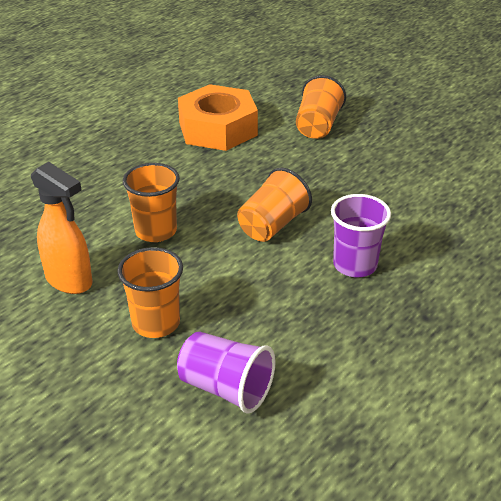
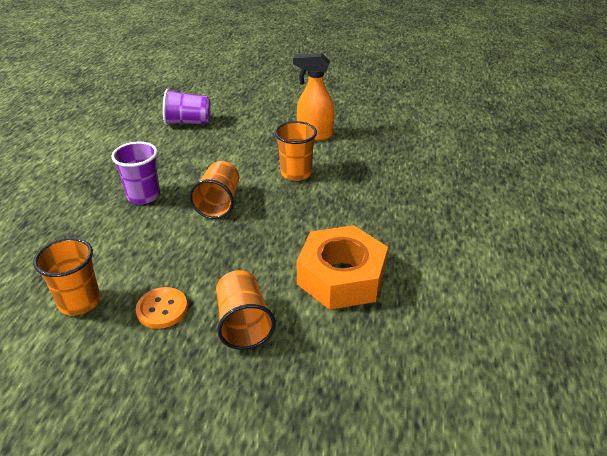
camera: 150 degrees right, 0 degrees up
orange cup [117,247,183,338] -> orange cup moved to [33,238,100,316]
none -> orange button [136,287,188,329]

